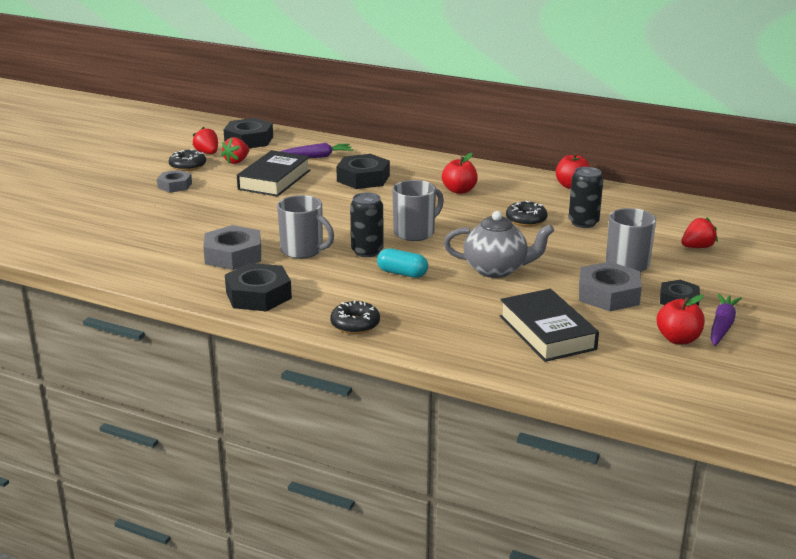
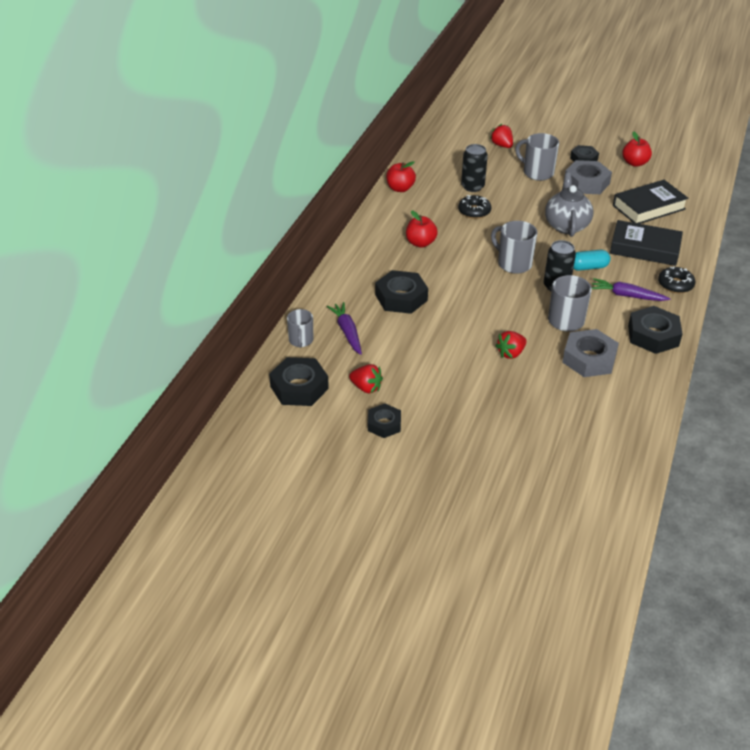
camera: 95 degrees left, 15 degrees up
grey nut [157,170,192,193] -> none
black donut [169,149,206,171] -> black nut [368,404,401,438]
red strawberry [193,127,218,154] -> red strawberry moved to [495,331,527,359]
black book [237,150,310,197] -> black book moved to [610,220,683,266]
turquoise capsule [377,248,428,278] -> turquoise capsule turned 60 degrees clockwise [573,250,611,271]
purple carrot [711,293,742,346] -> purple carrot moved to [592,278,671,301]
none -> grey mug [287,309,313,348]

